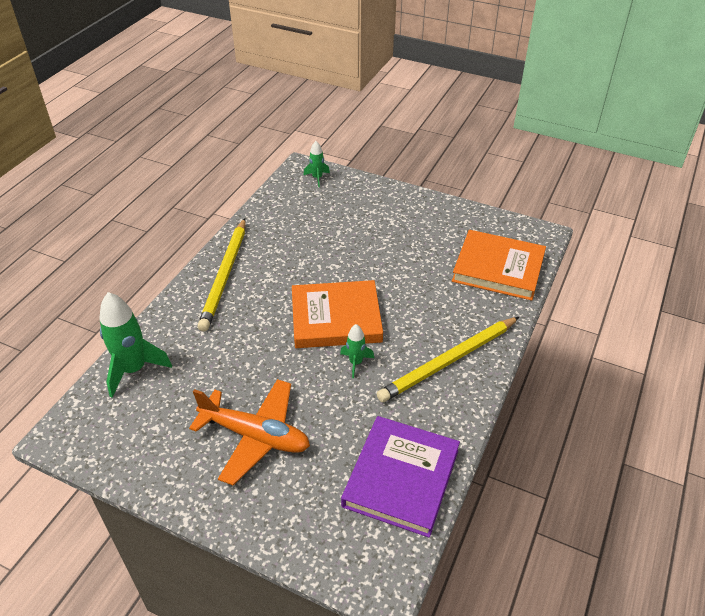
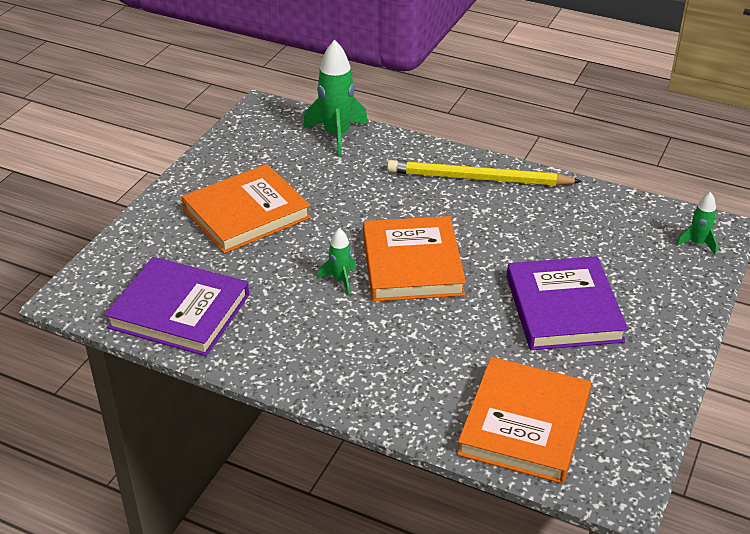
camera: 90 degrees right, 5 degrees down
orange plane [189,379,310,485] -> orange book [182,164,311,254]
yellow pencil [377,317,519,402] -> none
none -> purple book [507,256,628,350]

